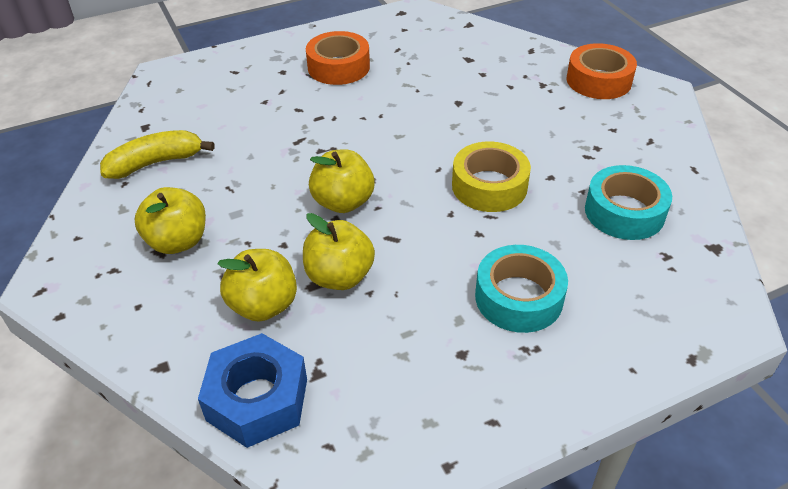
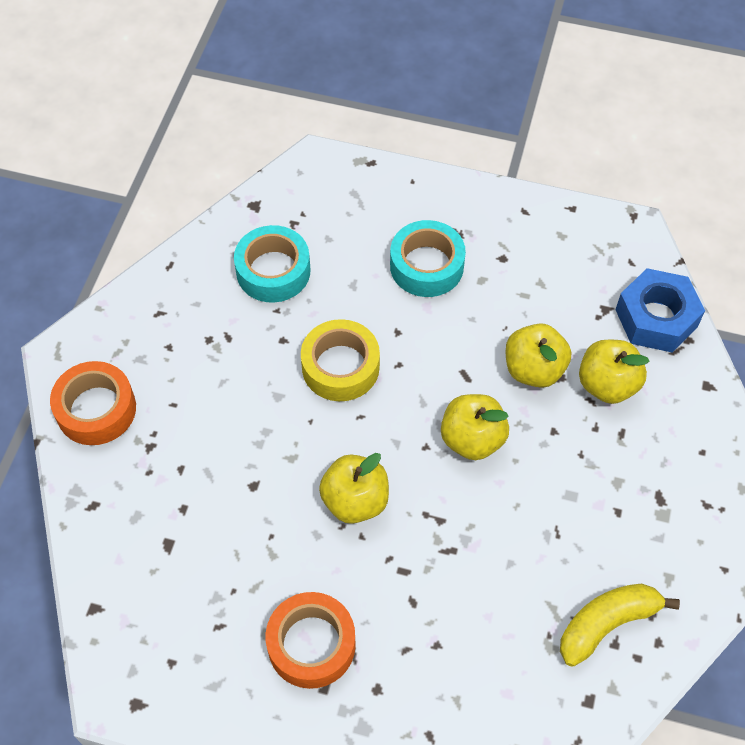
camera: 140 degrees left, 15 degrees up
yellow banana [100,130,215,179] -> yellow banana turned 135 degrees clockwise [560,583,680,667]
yellow apple [135,187,206,254] -> yellow apple moved to [319,453,389,524]

